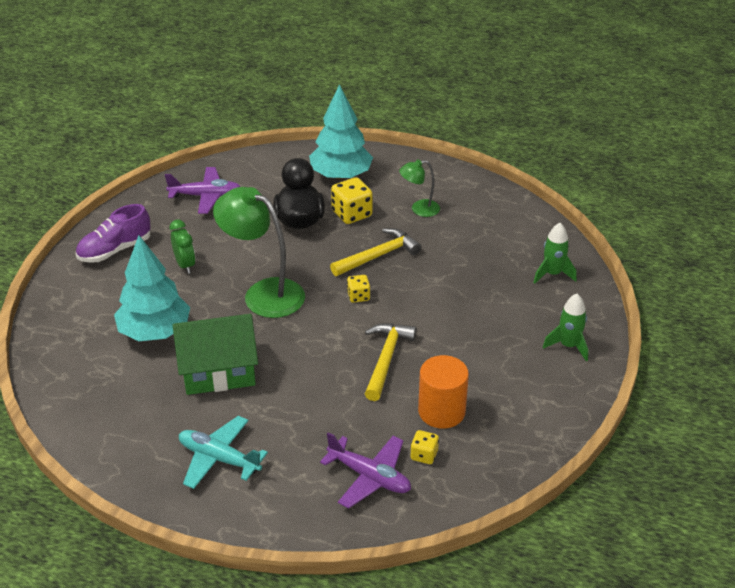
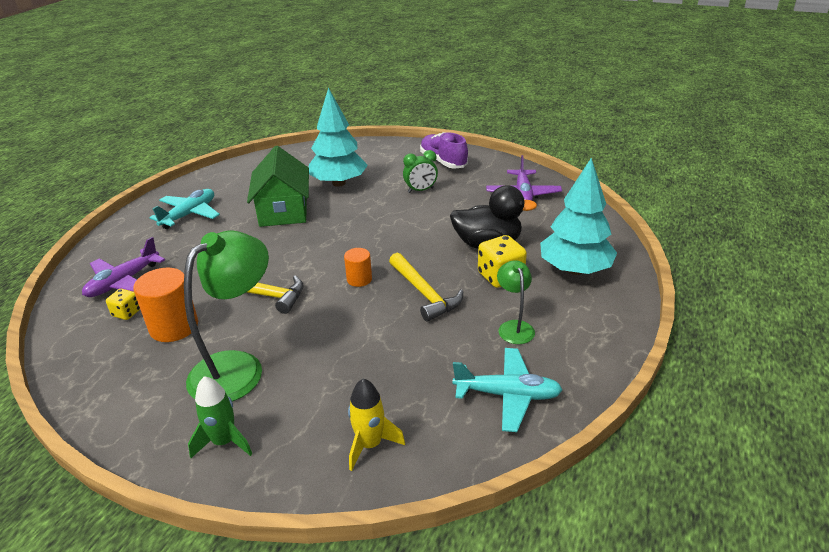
camera: 95 degrees right, 5 degrees down
green lamp [213,187,305,318] -> green lamp moved to [184,231,269,402]
yellow dice [347,275,370,303] -> orange cylinder [344,248,372,287]
green rocket [533,223,577,284] -> yellow rocket [348,378,405,471]
none -> turquoise plane [453,348,563,432]

